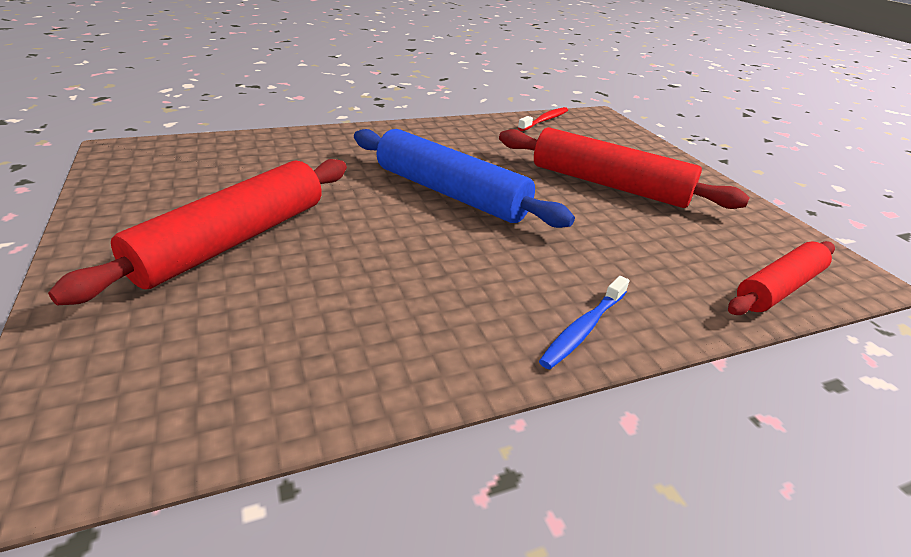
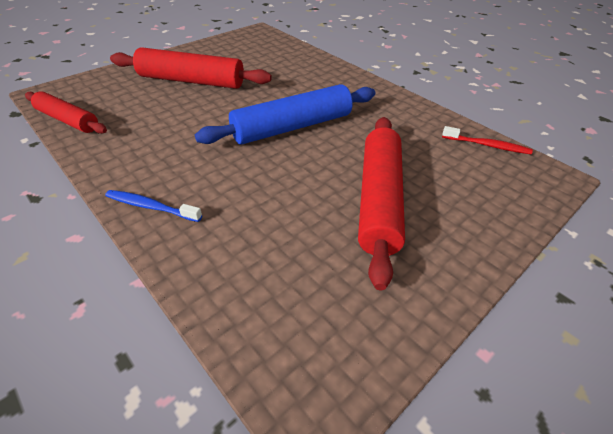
camera: 70 degrees right, 10 degrees up
blue rolling pin [354,129,575,228] -> blue rolling pin turned 45 degrees clockwise [195,84,375,145]
red rolling pin [728,241,835,315] -> red rolling pin moved to [25,91,107,134]

